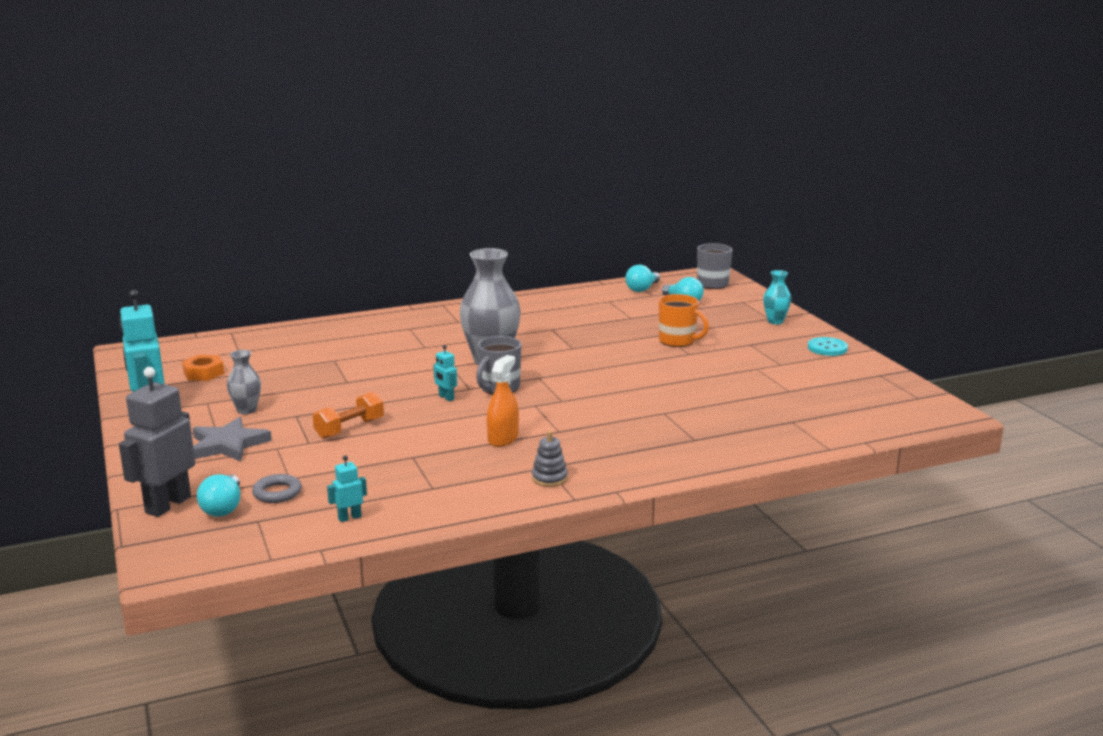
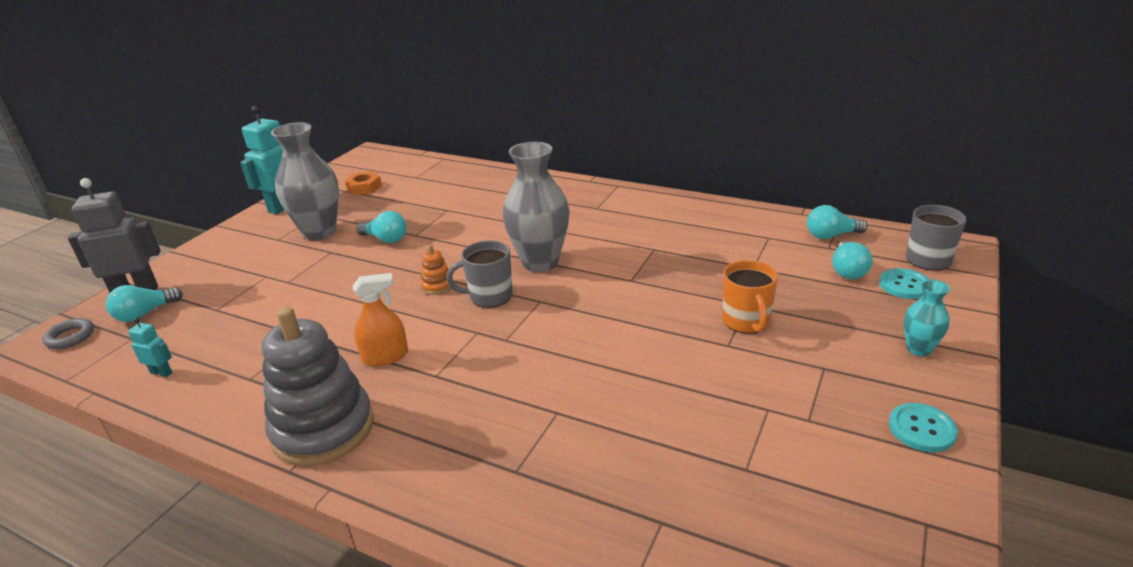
camera: 50 degrees right, 10 degrees up
grey star [193,417,272,462] -> none
grey vase [227,350,261,414] -> grey vase [271,122,339,240], size x2.00
grey ring [252,474,302,503] -> grey ring moved to [42,318,94,349]
orange dumbbell [313,391,384,439] -> none
turquoise robot [433,345,457,401] -> orange stacking toy [420,245,453,295]
grey stacking toy [532,431,568,487] -> grey stacking toy [262,307,374,466], size x2.40
none -> turquoise light bulb [356,211,407,243]
none -> turquoise button [879,268,930,299]

